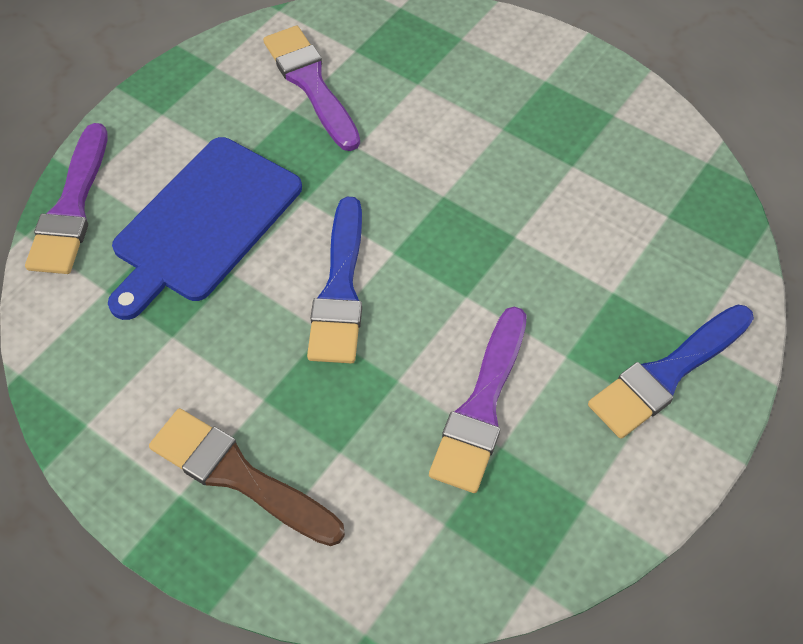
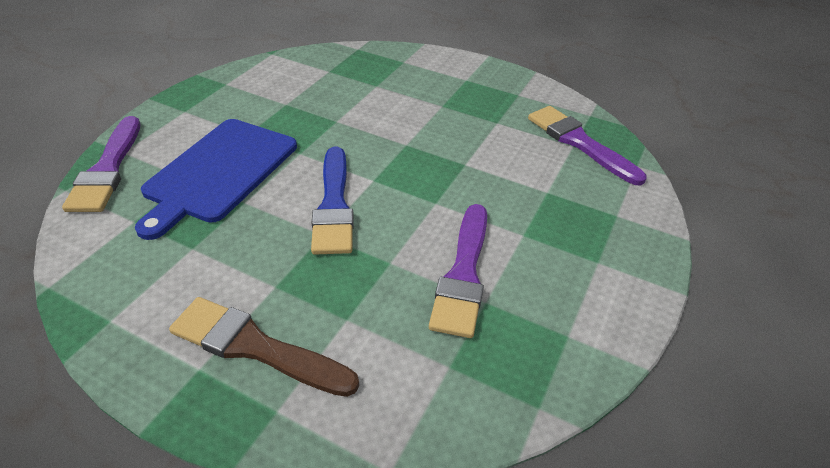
camera: 10 degrees left, 15 degrees down
purple brush [263,26,360,151] -> purple brush moved to [528,106,647,185]
blue brush [588,305,754,439] -> none

